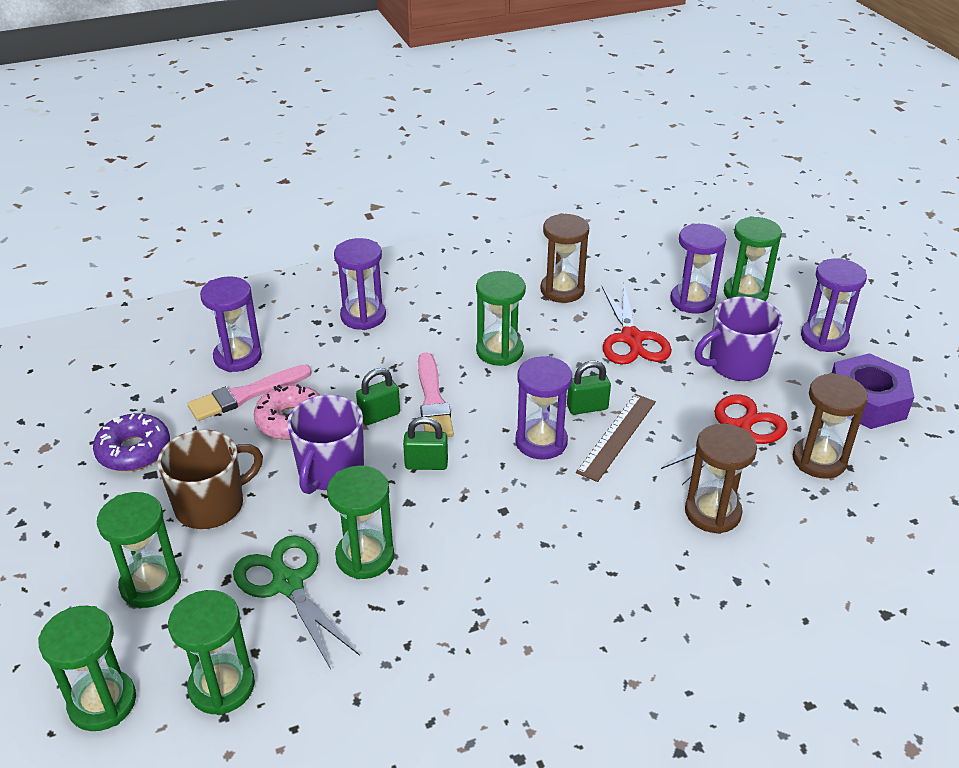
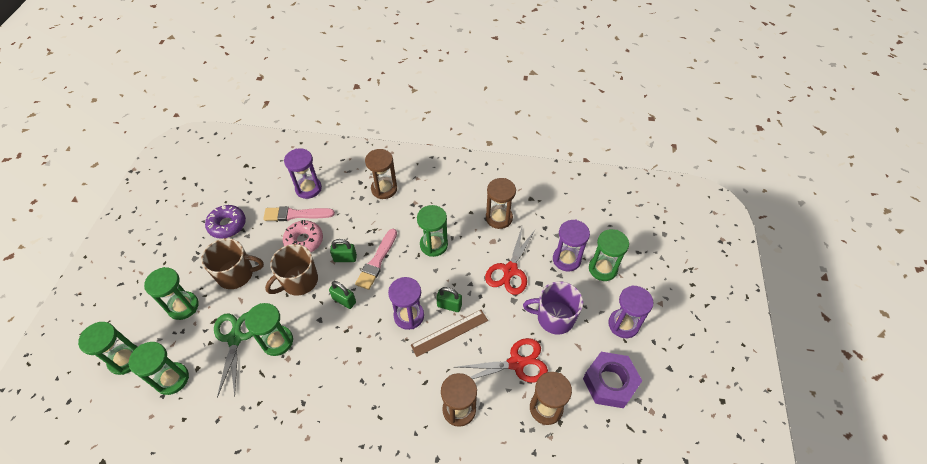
camera: 30 degrees right, 15 degrees up
purple mug [287,395,364,494] -> brown mug [265,244,318,296]
purple hourglass [334,238,386,330] -> brown hourglass [365,149,397,199]

